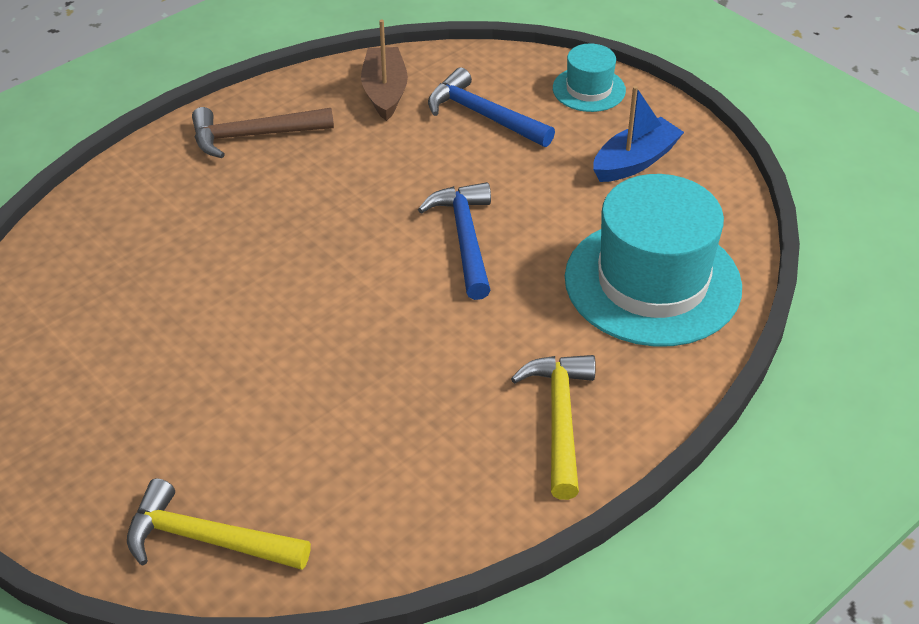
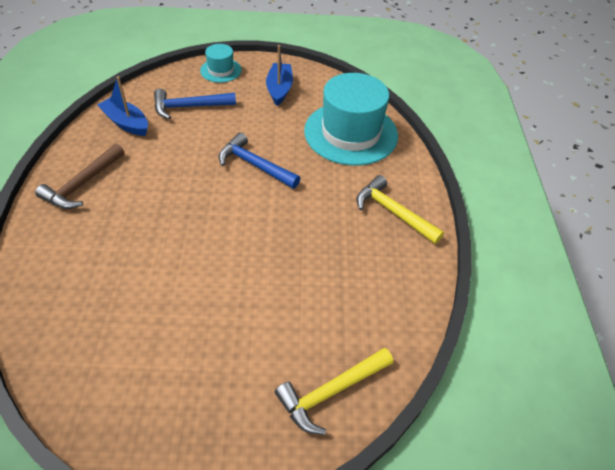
camera: 50 degrees left, 5 degrees up
brown boat [361,20,408,121] -> blue boat [97,76,148,136]

